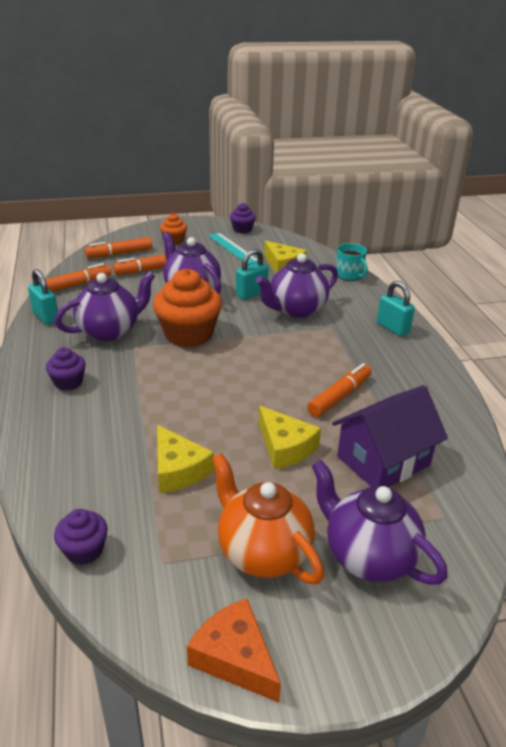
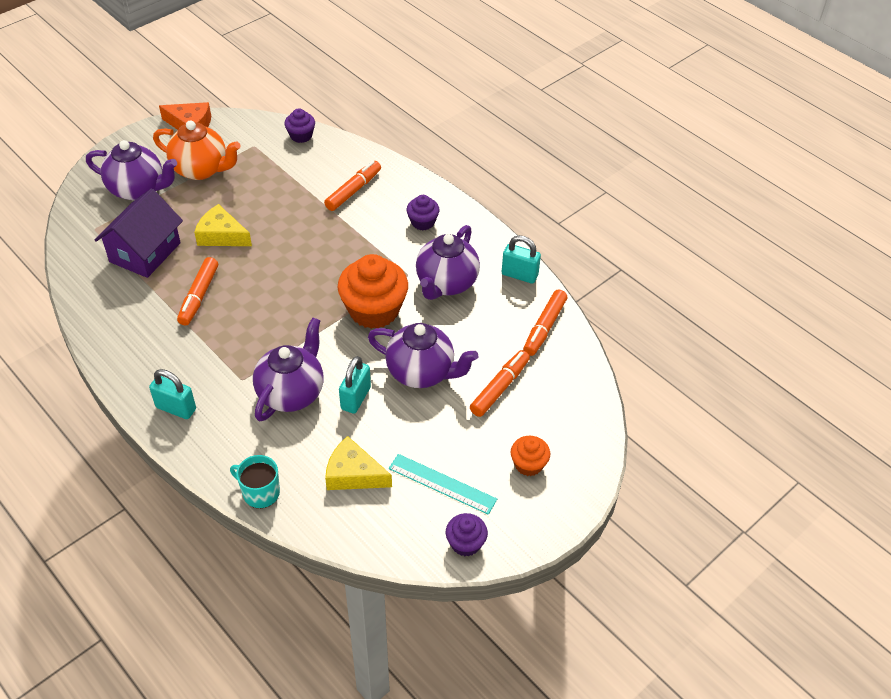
camera: 150 degrees right, 15 degrees up
orange marker [85,237,152,258] -> orange marker moved to [324,161,381,211]
yellow cheese [157,425,214,493] -> none

